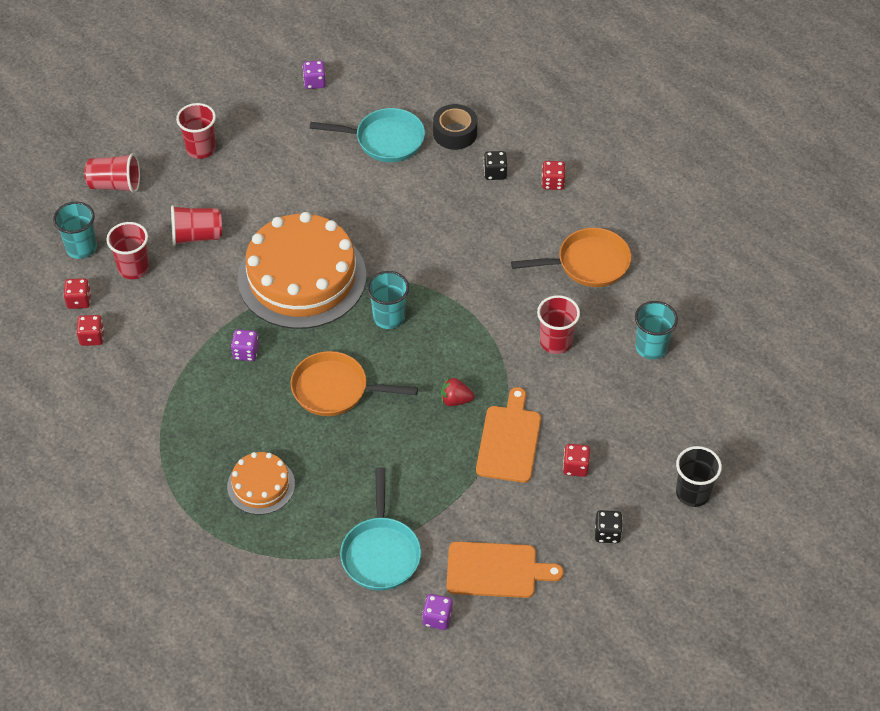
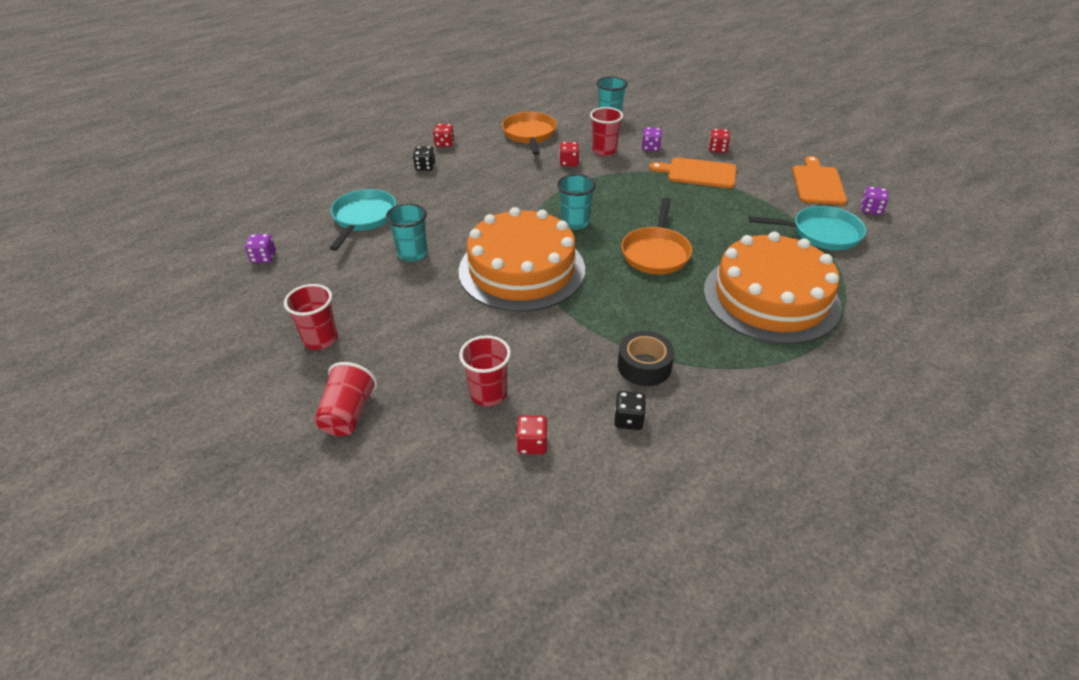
camera: 85 degrees left, 10 degrees down
turquoise cup [53,202,97,259] -> turquoise cup moved to [386,203,428,261]
red dice [76,315,104,346] -> red dice moved to [559,142,579,166]
red cup [171,205,222,246] -> none
orange cake [227,452,295,515] -> orange cake [704,232,842,344], size x2.06
purple dice [231,329,259,361] -> purple dice moved to [642,127,662,152]
black tape [433,104,477,150] -> black tape moved to [618,331,675,386]
red strawberry [441,377,474,406] -> none
black dice [595,510,622,543] -> black dice moved to [614,391,646,430]
black cup [676,446,722,507] -> none

